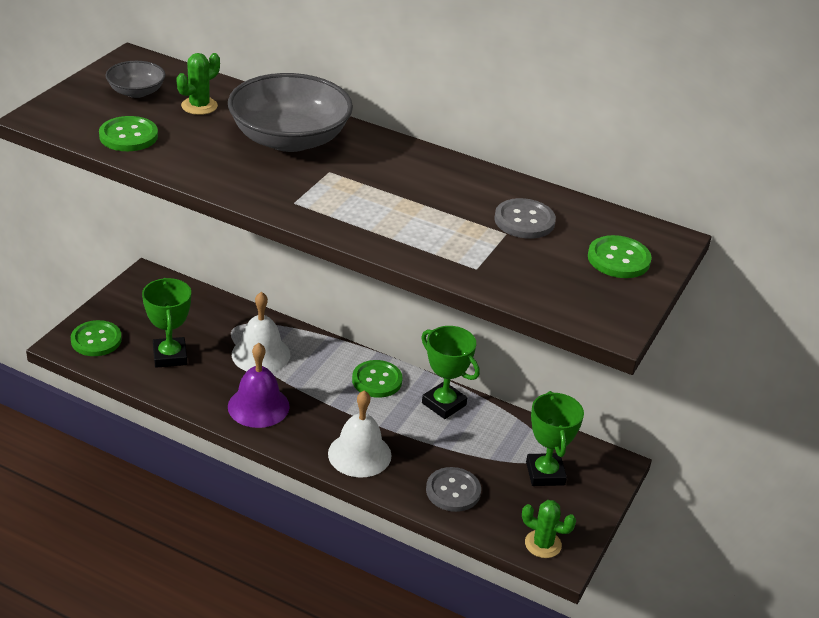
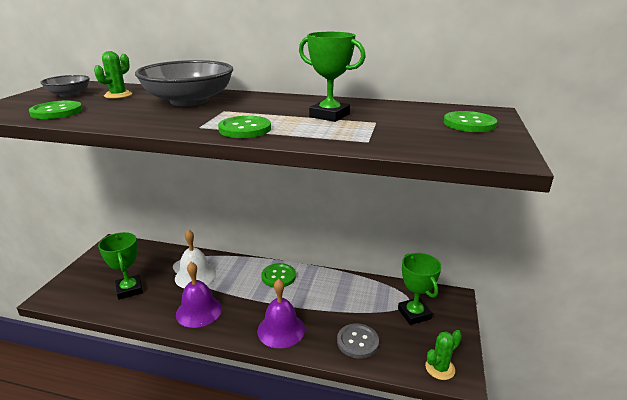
camera: 10 degrees left, 10 degrees down
green button [71,320,122,356] -> green button moved to [218,116,271,138]
white bell [328,390,392,478] -> purple bell [257,279,305,348]
green trophy [421,326,480,419] -> green trophy moved to [299,32,366,122]
grey button [494,198,556,239] -> none
green cactus [522,500,576,558] -> green cactus turned 45 degrees counterclockwise [425,330,462,380]

